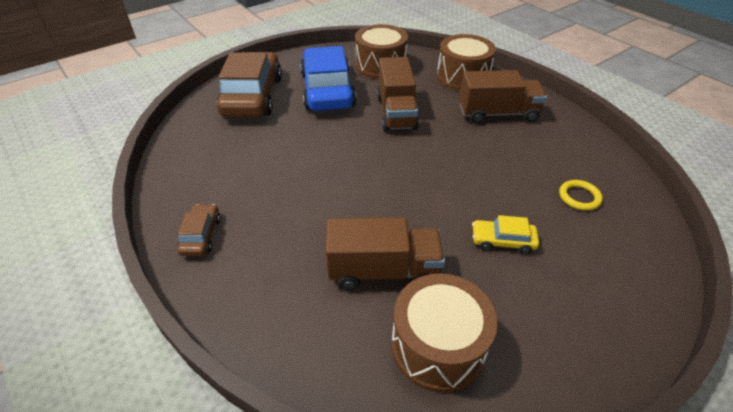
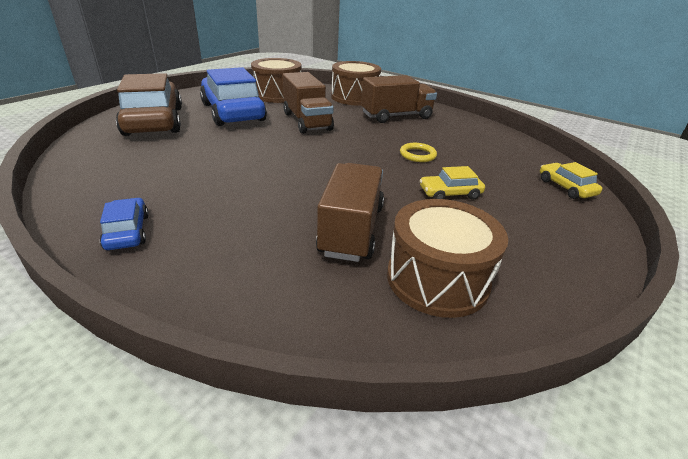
camera: 20 degrees left, 10 degrees down
brown car [177,204,220,256] -> blue car [100,198,149,250]
brown truck [326,217,445,290] -> brown truck turned 60 degrees counterclockwise [316,163,384,262]
yellow ring [559,180,603,211] -> yellow ring moved to [400,143,437,162]
none -> yellow car [540,162,602,199]

